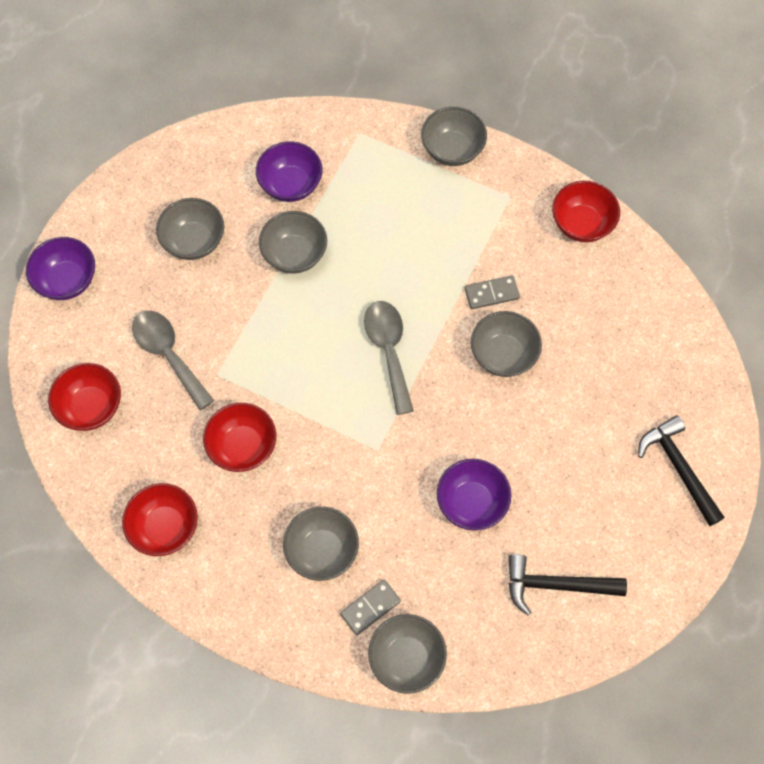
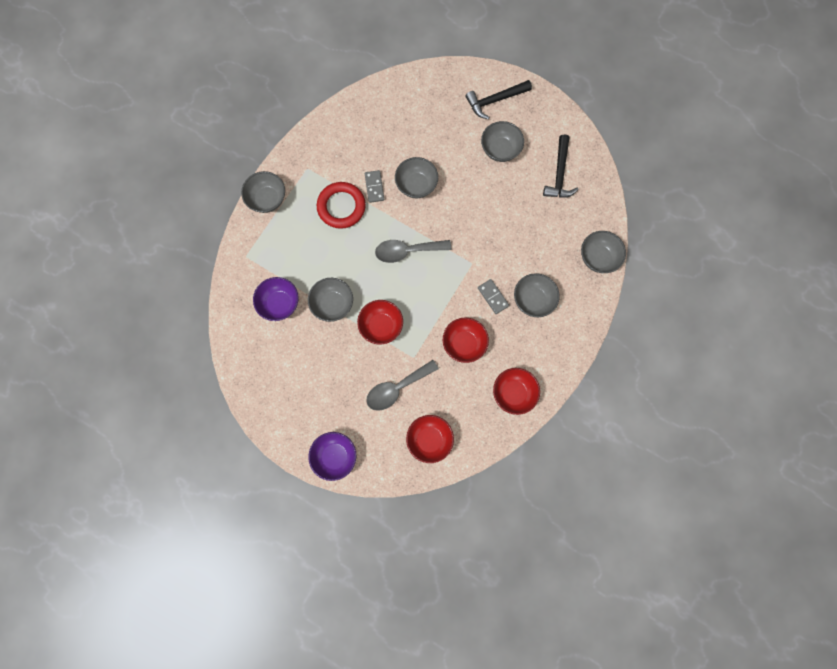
camera: 85 degrees left, 10 degrees up
grey bowl [156,198,224,260] -> grey bowl moved to [481,121,524,162]
grey domino [340,579,401,635] -> grey domino moved to [478,279,509,314]
purple bowl [437,459,511,531] -> none
red bowl [552,181,620,242] -> red bowl moved to [357,300,403,345]
none -> red ring [317,182,366,229]

